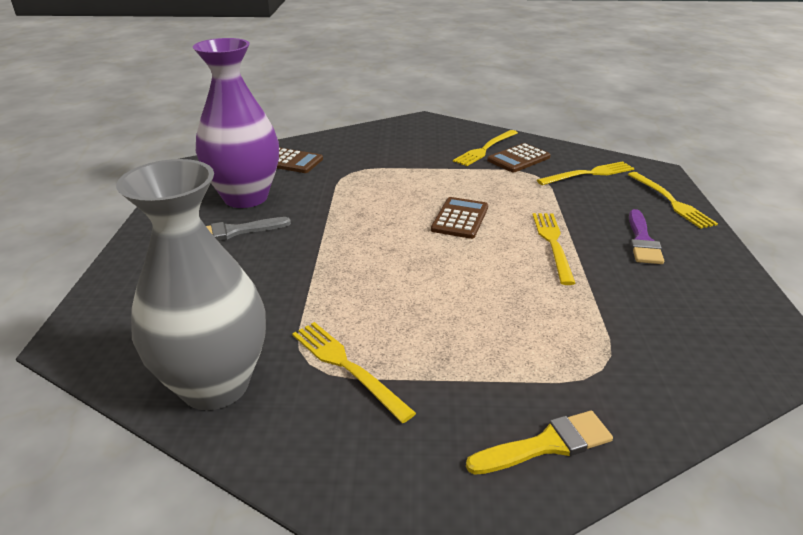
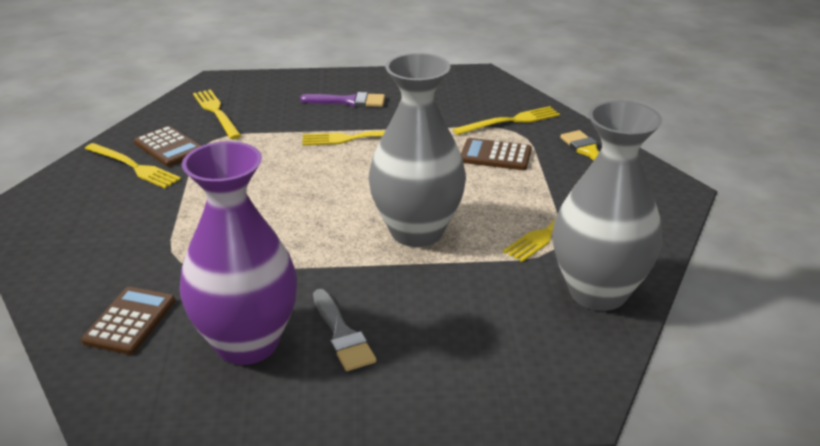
camera: 95 degrees left, 0 degrees up
brown calculator [431,197,488,239] -> brown calculator moved to [461,138,532,170]
yellow fork [628,172,718,229] -> yellow fork moved to [453,106,560,135]
none -> grey vase [369,53,466,247]

